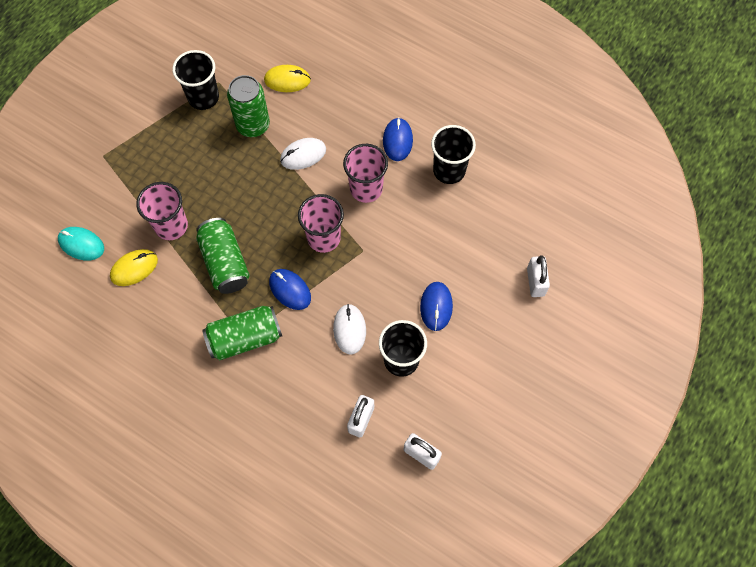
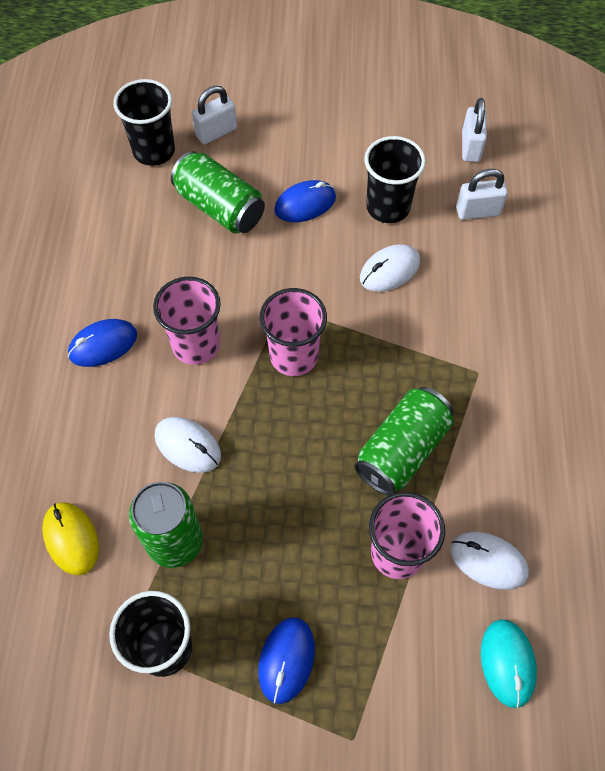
camera: 120 degrees left, 5 degrees down
yellow mouse [110,249,158,286] -> white mouse [450,532,529,590]
green can [202,306,282,360] -> green can moved to [171,151,265,233]
blue mouse [269,269,311,310] -> blue mouse moved to [258,617,315,704]
black cup [431,125,476,184] -> black cup moved to [113,79,175,166]

